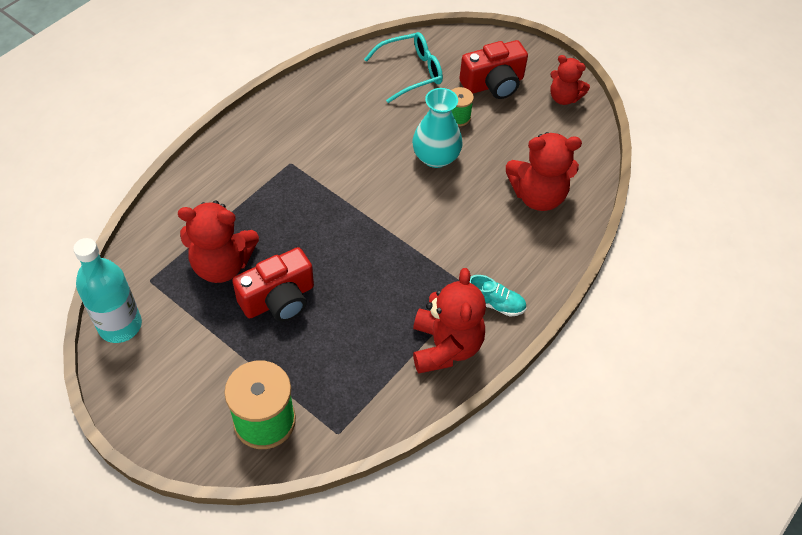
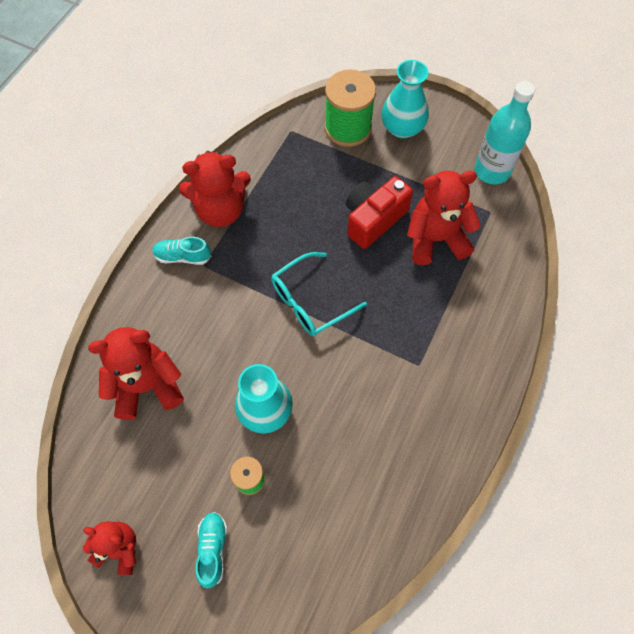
camera: 170 degrees right, 10 degrees up
turquoise glasses [364,32,443,103] -> turquoise glasses moved to [271,252,367,336]
red teddy bear [413,268,486,374] -> red teddy bear turned 90 degrees counterclockwise [179,151,251,227]
red camera [459,40,528,99] -> turquoise shoe [195,512,227,588]
none -> turquoise vase [381,60,429,139]

